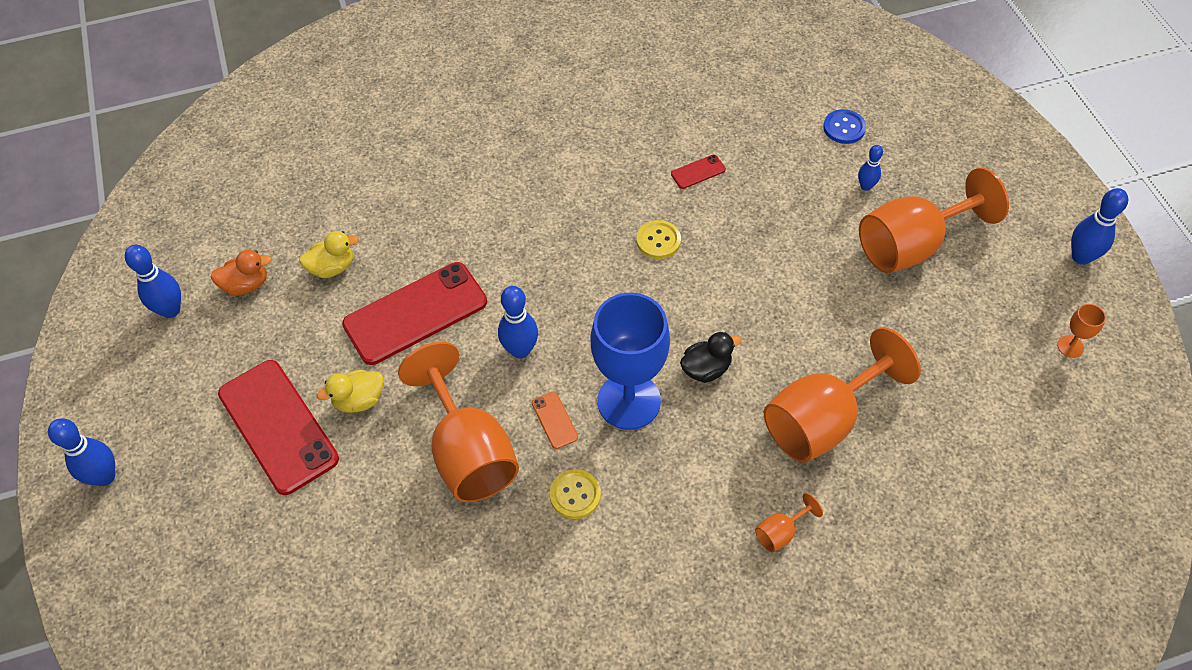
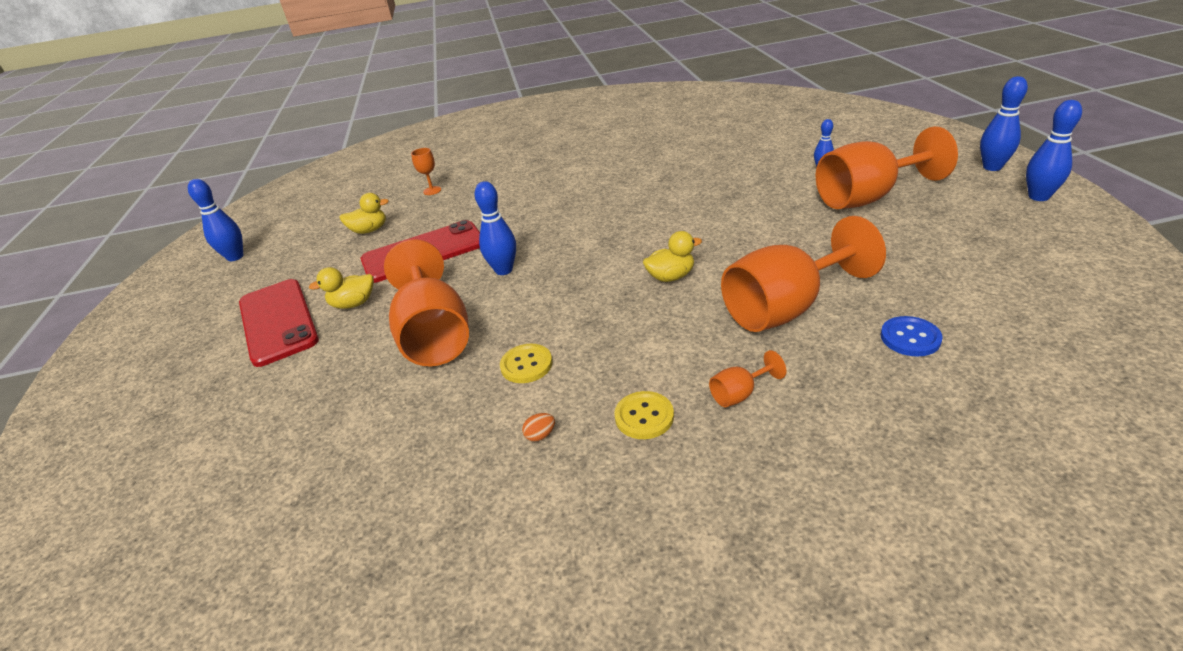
camera: 10 degrees right, 20 degrees down
blue bowling pin [48,419,115,486] -> blue bowling pin moved to [980,76,1028,171]
orange duck [210,250,271,296] -> none
orange phone [532,392,578,449] -> none
blue goblet [591,293,670,430] -> none
yellow button [637,220,681,259] -> yellow button moved to [614,391,674,439]
red phone [671,155,726,189] -> none
black duck [680,332,741,383] -> yellow duck [643,231,702,282]
blue button [823,109,866,144] -> blue button moved to [880,316,943,357]
orange goblet [1057,304,1106,358] -> orange goblet moved to [411,148,441,195]
none -> orange egg [522,413,555,442]

